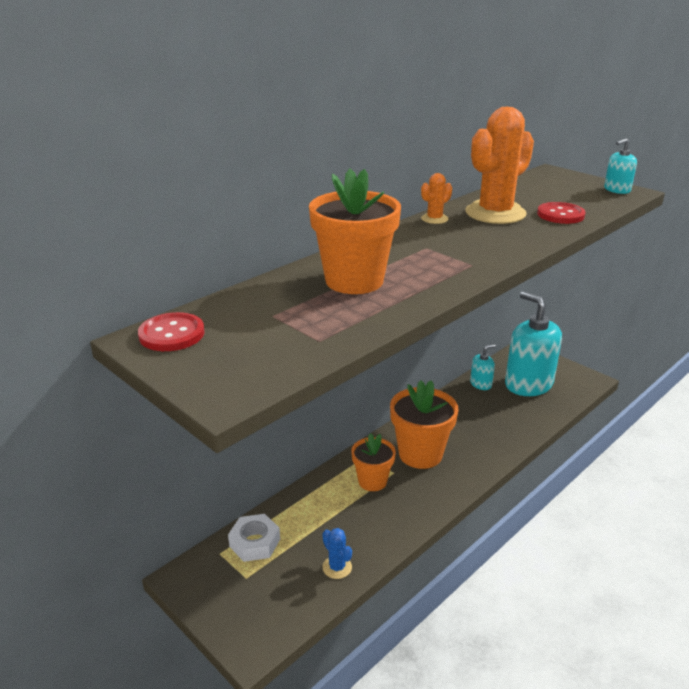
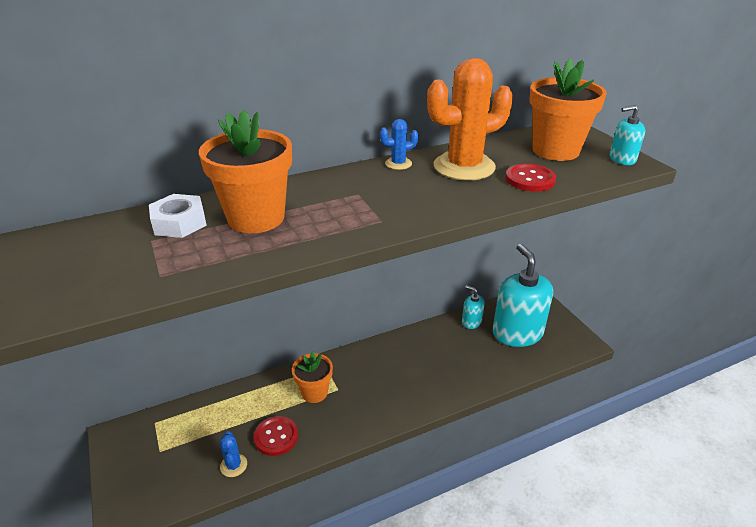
camera: 20 degrees right, 5 degrees up
red button [138,312,205,351] -> red button moved to [254,416,298,456]
white nut [228,514,280,562] -> white nut moved to [149,194,207,238]
orange flower pot [390,380,458,469] -> orange flower pot moved to [529,58,607,161]
orange cactus [421,173,452,224] -> blue cactus [380,119,419,170]
turquoise soap dispenser [470,344,496,390] -> turquoise soap dispenser turned 135 degrees counterclockwise [462,285,485,329]

